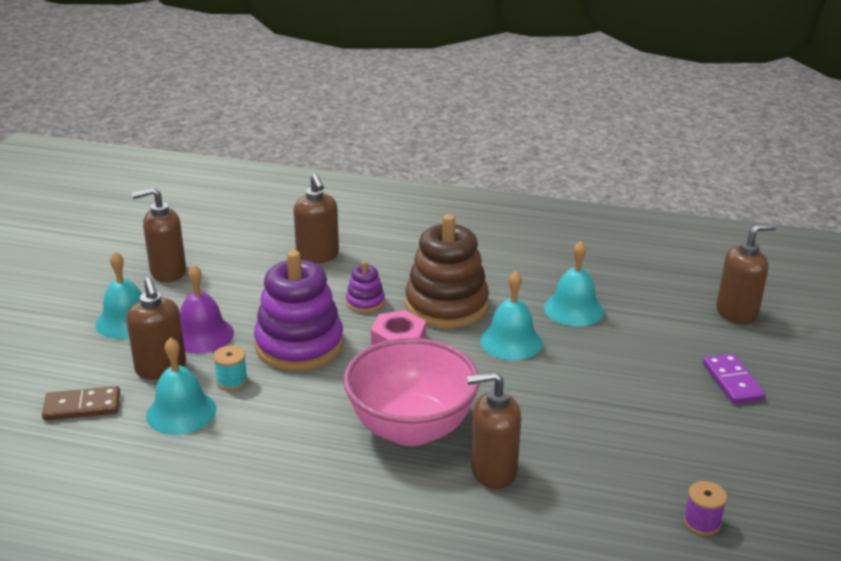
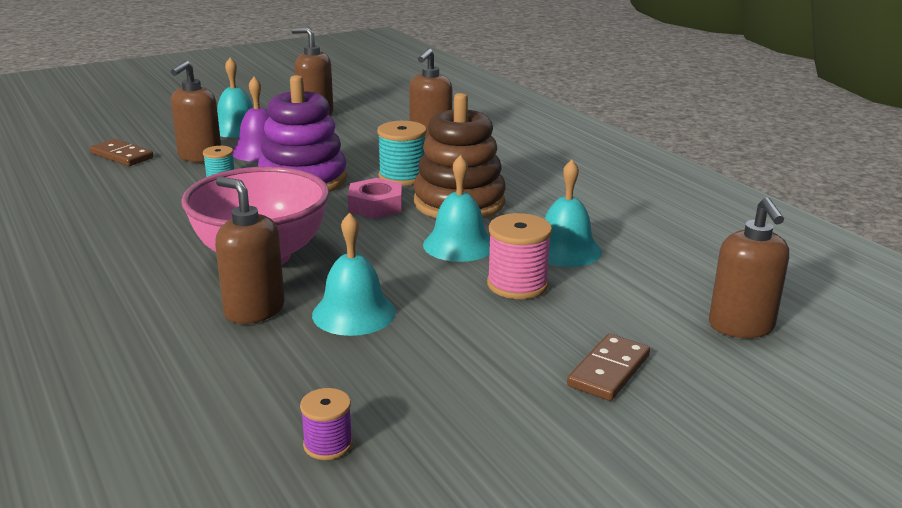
camera: 45 degrees right, 5 degrees down
turquoise bell [146,337,216,435] -> turquoise bell moved to [312,212,396,336]
purple stacking toy [346,261,385,313] -> turquoise spool [377,121,427,186]
purple domino [703,354,766,404] -> brown domino [567,334,650,401]
brown soap dispenser [716,224,777,325] -> brown soap dispenser turned 60 degrees clockwise [709,197,789,338]
none -> pink spool [487,213,552,299]

